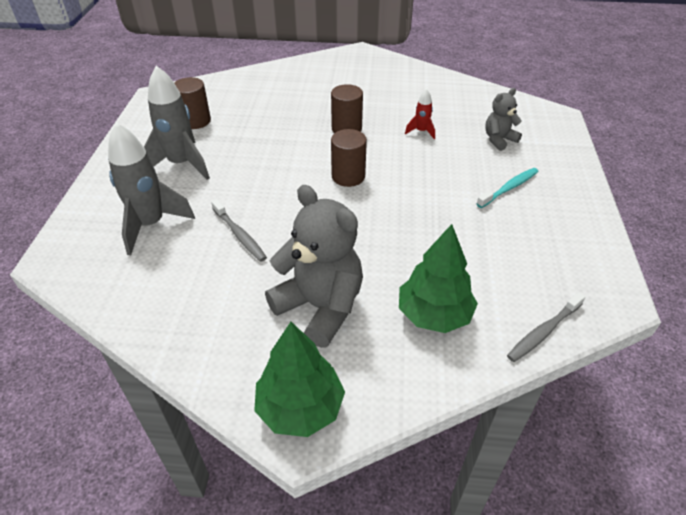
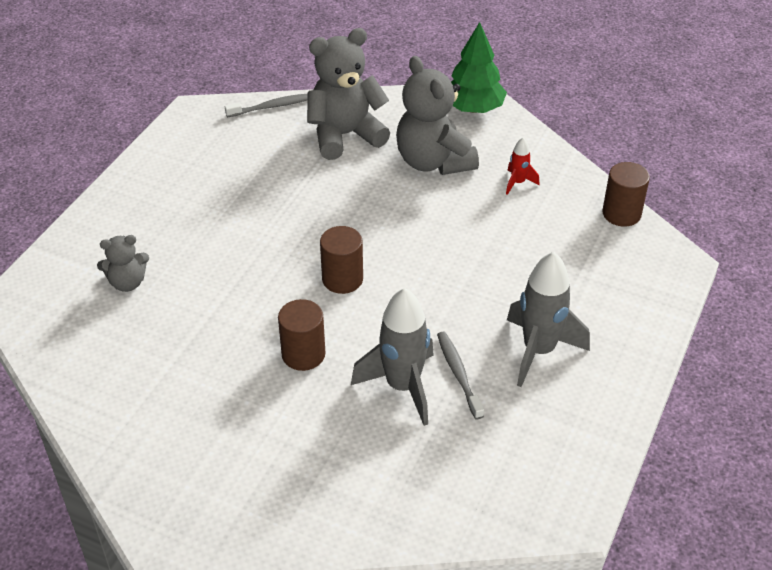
camera: 160 degrees left, 0 degrees up
grey rocket [108,123,195,256] -> grey rocket moved to [351,288,434,426]
brown cylinder [174,77,211,129] -> brown cylinder moved to [602,162,650,227]
grey toothbrush [211,199,267,262] -> grey toothbrush moved to [437,332,484,419]
green tree [399,224,478,333] -> grey teddy bear [307,28,390,160]
red rocket [405,89,435,139] -> red rocket moved to [506,138,539,195]
turquoise toothbrush [477,168,539,208] -> none

